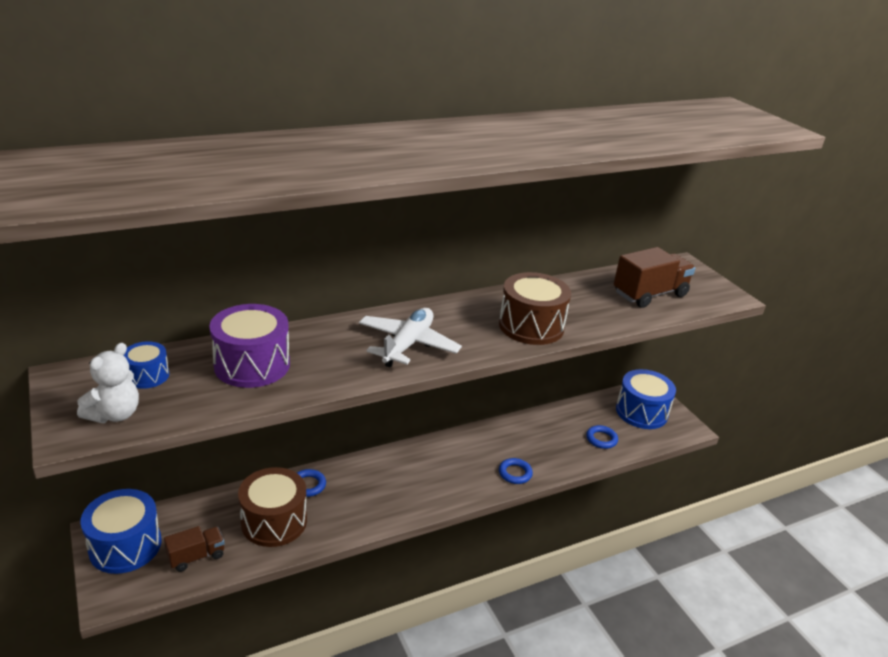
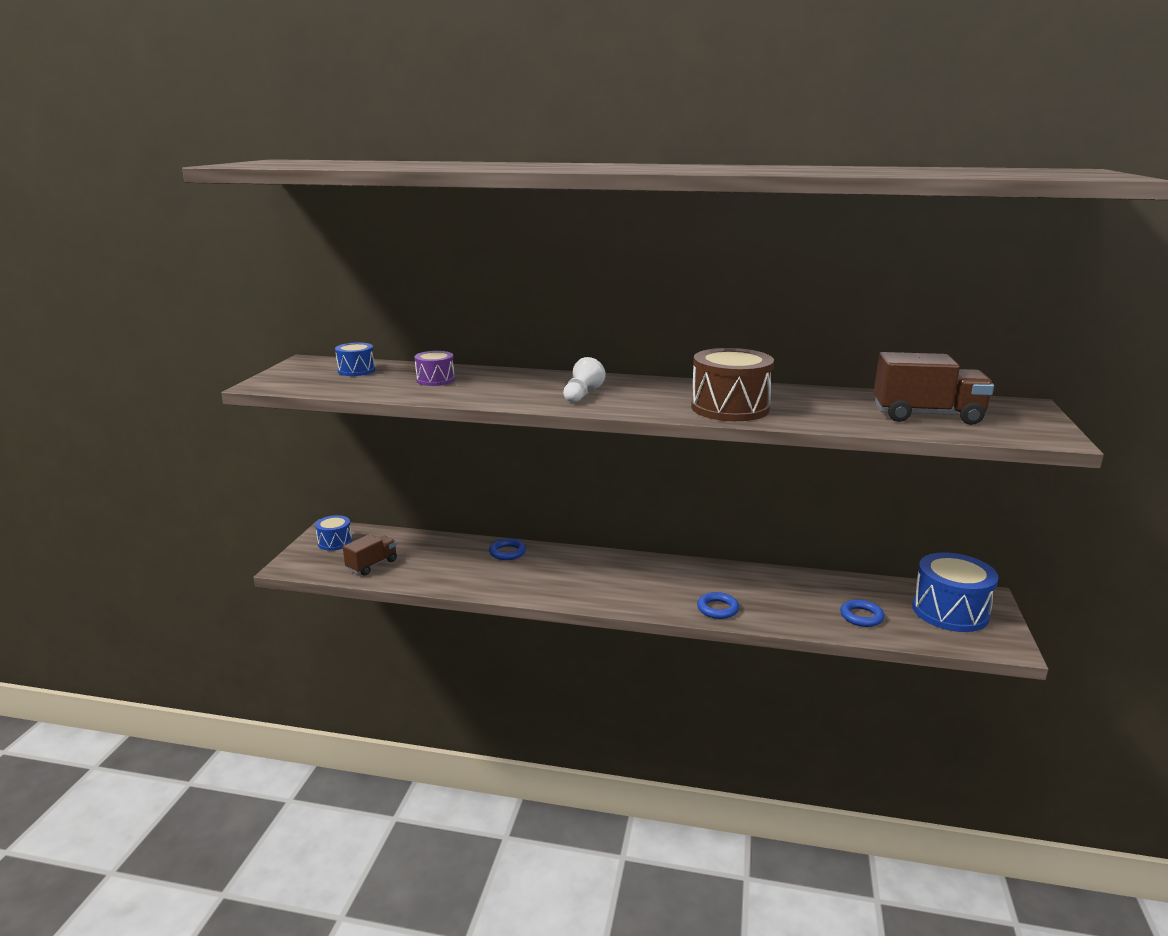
camera: 40 degrees right, 10 degrees down
white teddy bear [77,343,139,423] -> none
blue drum [80,489,162,574] -> blue drum [315,515,352,551], size x0.54
brown truck [164,526,225,572] -> brown truck turned 60 degrees counterclockwise [343,534,397,575]
purple drum [209,304,290,388] -> purple drum [414,351,455,386], size x0.54
brown drum [238,467,307,547] -> none
white plane [359,308,462,367] -> white pawn [563,357,606,403]

